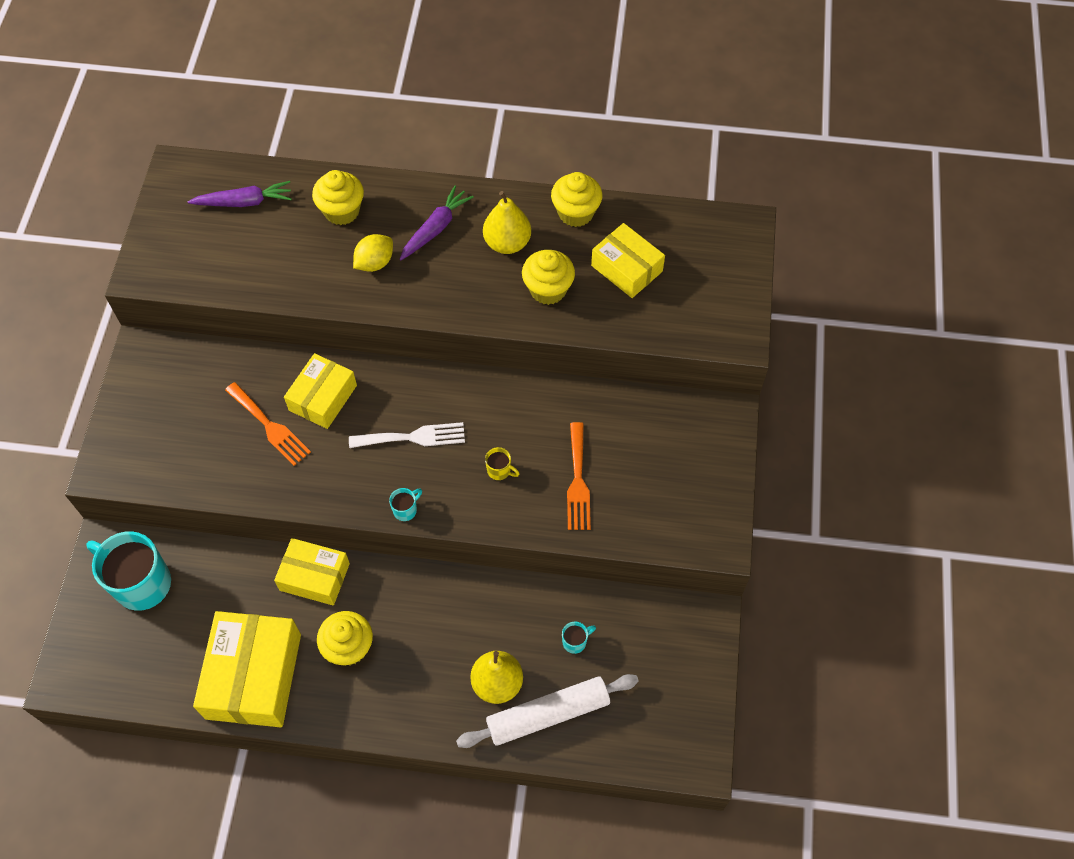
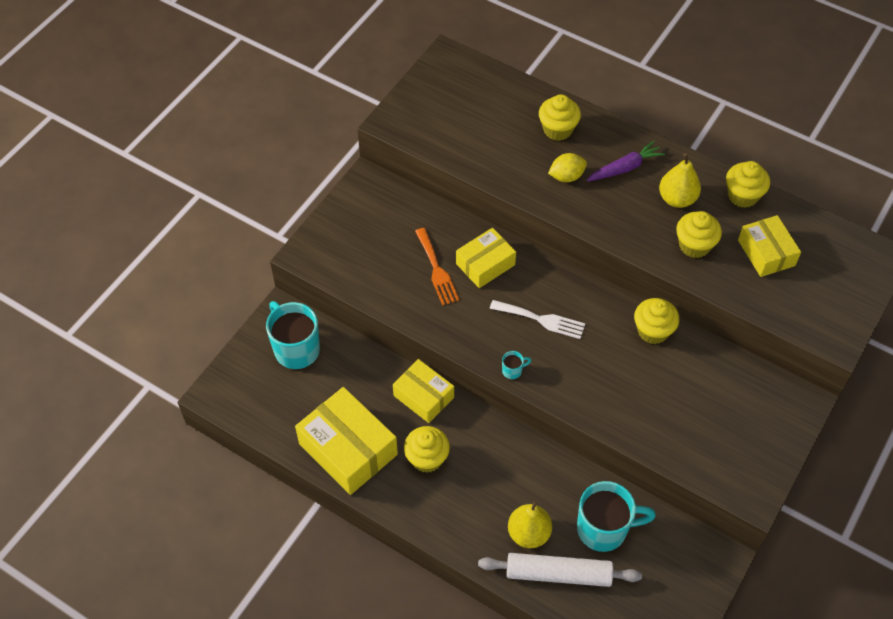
camera: 25 degrees right, 5 degrees down
purple carrot [188,181,292,207] -> none
yellow box [193,611,301,727] -> yellow box turned 75 degrees counterclockwise [295,387,398,495]
yellow mug [485,447,520,480] -> none
turquoise mug [562,622,596,654] -> turquoise mug [577,481,656,552], size x2.44
orange fork [567,422,591,530] -> none
none -> yellow cupcake [634,298,679,344]

